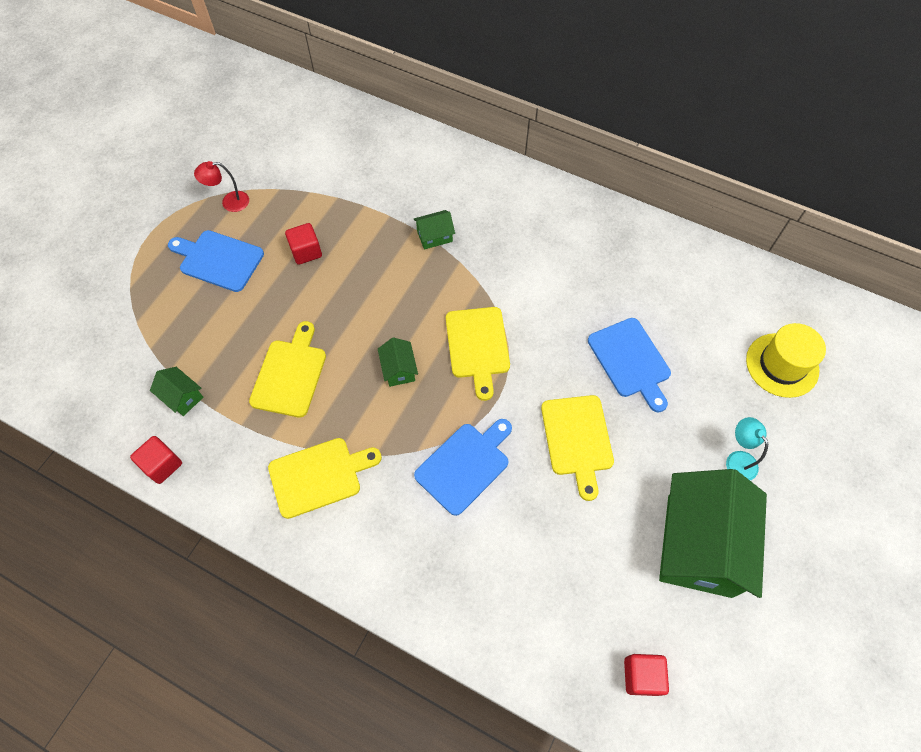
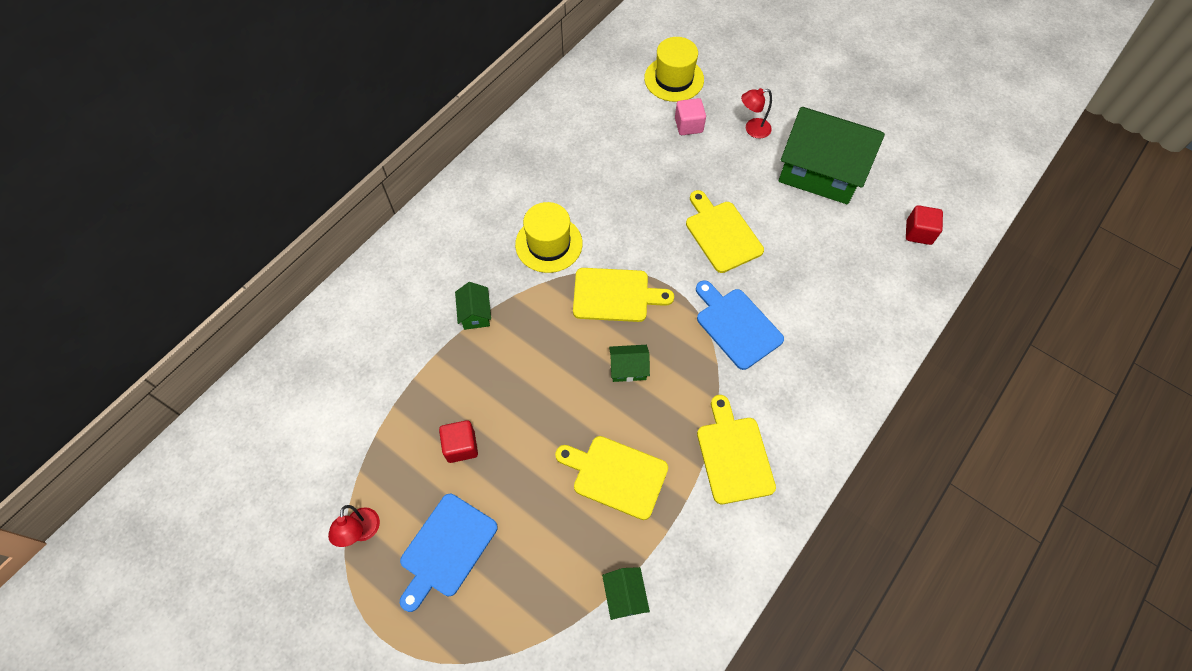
camera: 80 degrees left, 0 degrees up
red cube [130,436,182,484] -> none
green house [150,367,203,416] -> green house turned 60 degrees counterclockwise [602,567,650,620]
yellow cutting board [541,395,614,501] -> yellow cutting board turned 120 degrees counterclockwise [686,190,764,273]
blue cutting board [588,318,671,412] -> none
turquoise lamp [726,417,768,480] -> red lamp [741,88,772,139]
none -> yellow hat [515,202,583,273]
none -> pink cube [675,98,706,135]

